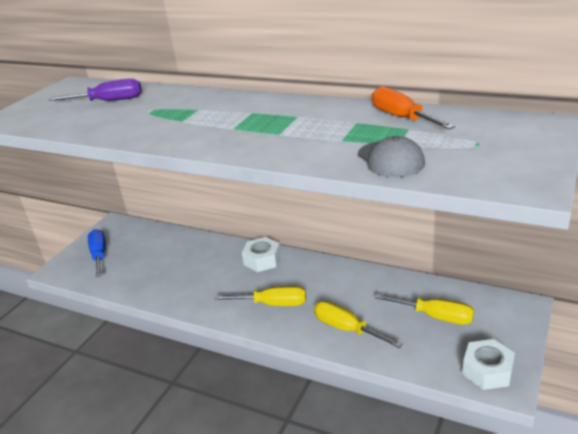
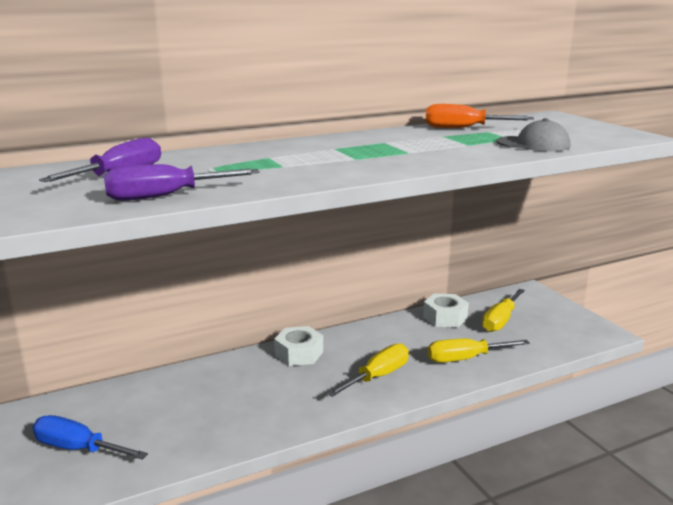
camera: 55 degrees left, 10 degrees down
yellow screwdriver [375,294,474,325] -> yellow screwdriver turned 150 degrees clockwise [482,289,525,332]
white nut [462,339,515,390] -> white nut moved to [423,294,469,327]
none -> purple screwdriver [104,164,260,201]

